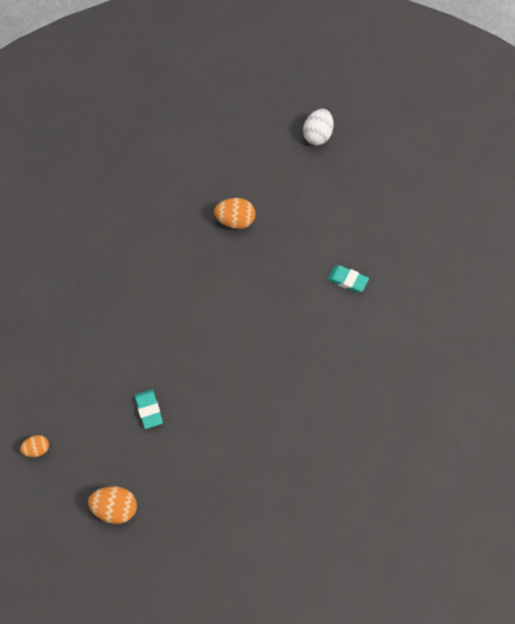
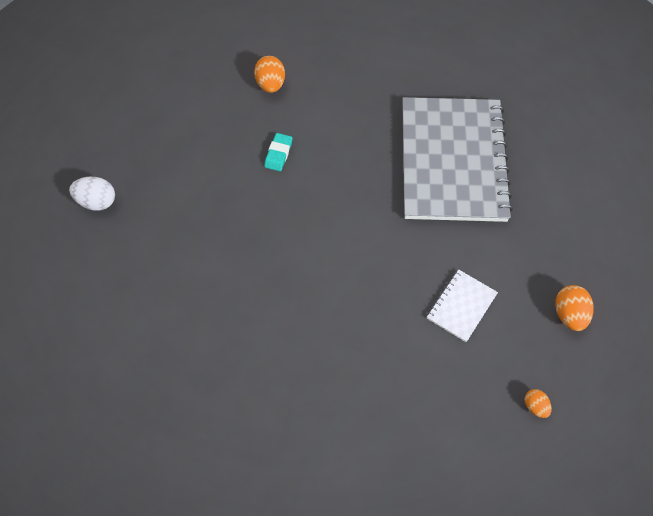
camera: 100 degrees left, 0 degrees up
turquoise eraser [135,390,163,429] -> white notebook [427,270,498,342]
orange egg [214,198,255,229] -> orange egg moved to [254,56,285,93]
none -> grey notebook [402,97,513,222]

